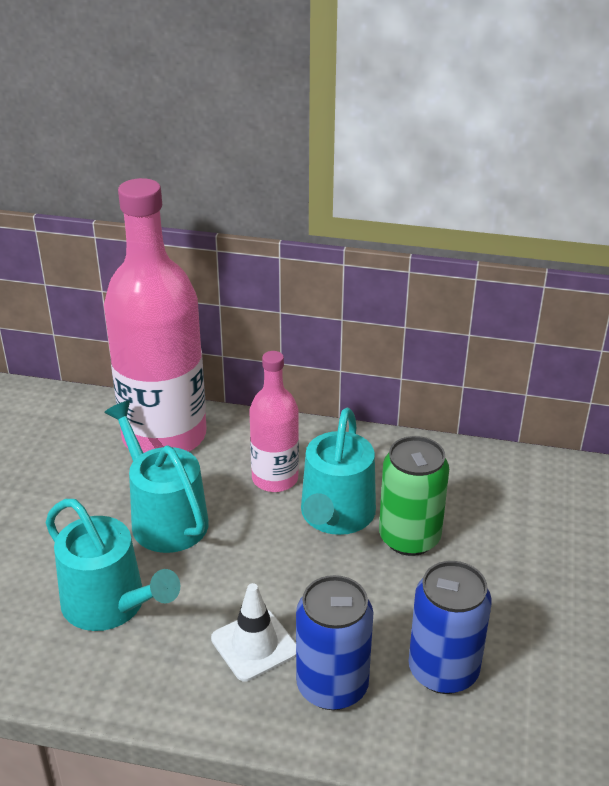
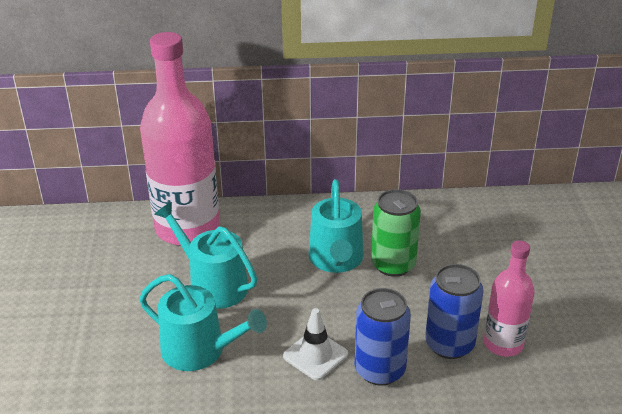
camera: 15 degrees left, 0 degrees up
pink bottle [249,351,299,492] -> pink bottle moved to [484,240,535,357]

